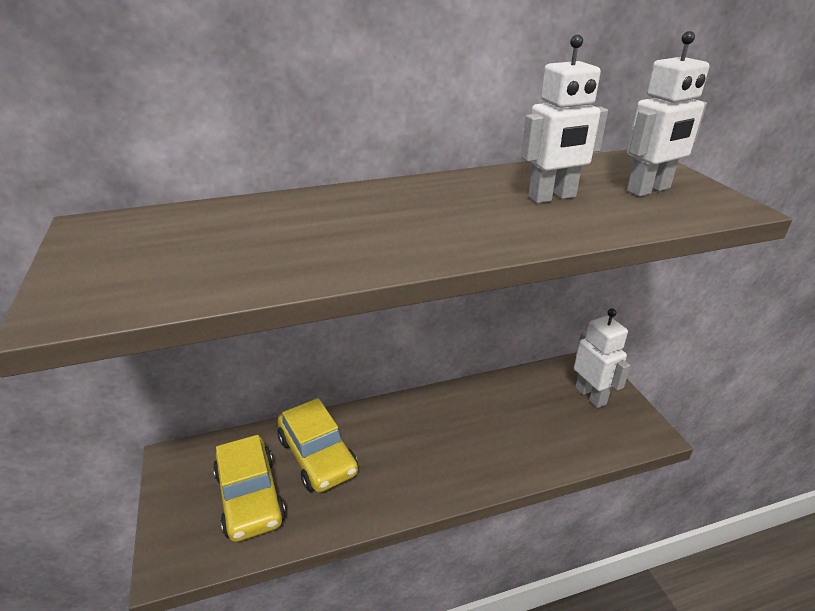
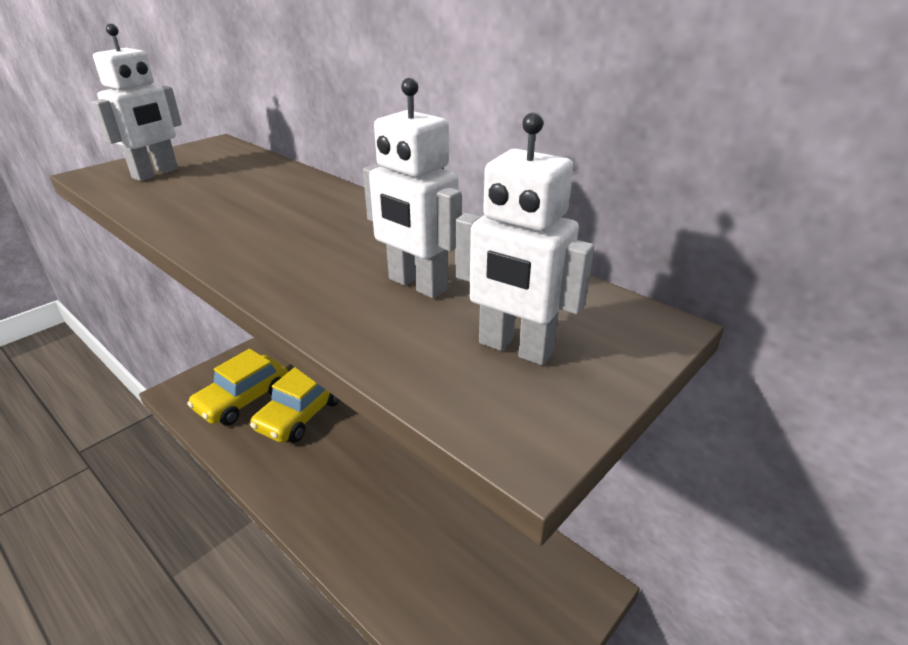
camera: 60 degrees right, 0 degrees up
white robot [574,308,630,408] -> white robot moved to [92,24,182,181]

